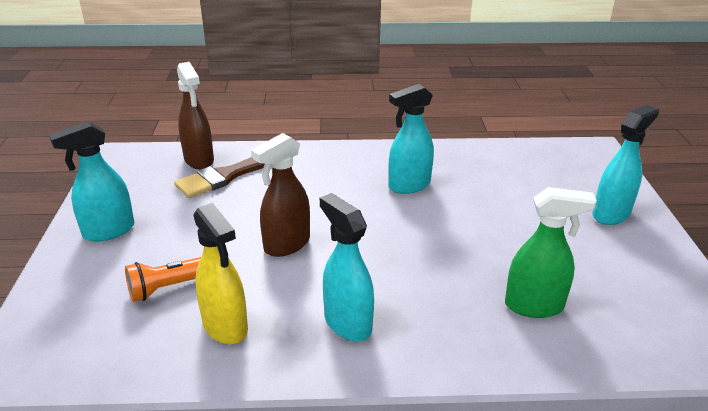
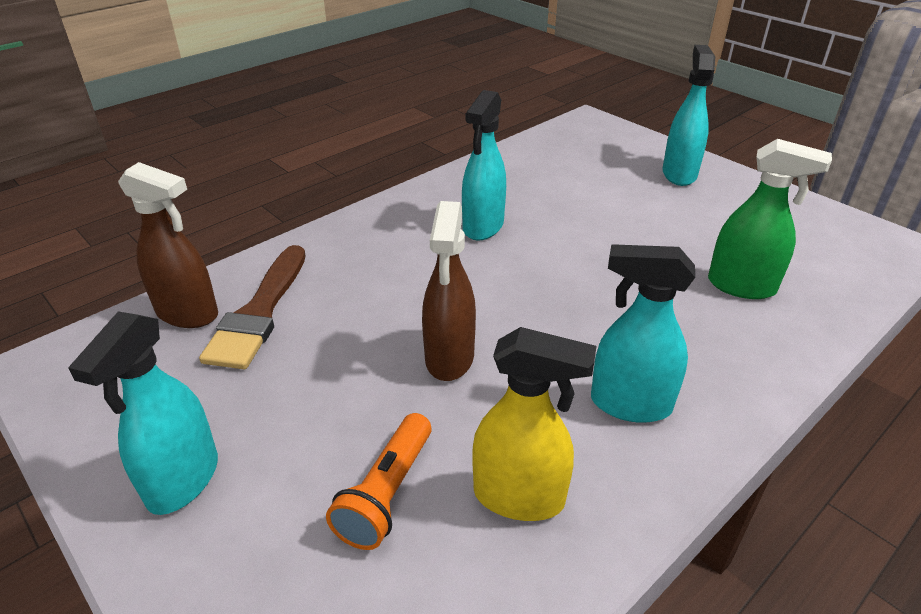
camera: 40 degrees left, 5 degrees up
green spray bottle [505,187,597,318] -> green spray bottle turned 60 degrees clockwise [708,139,832,299]

